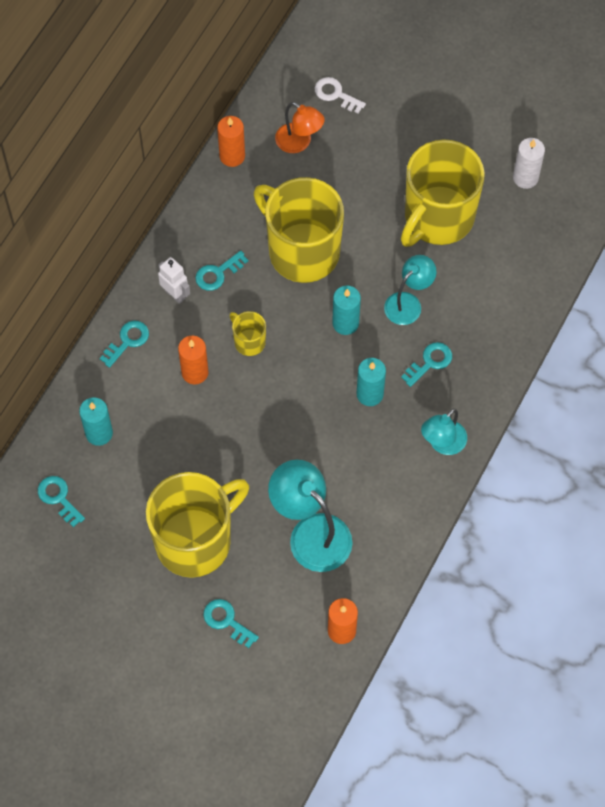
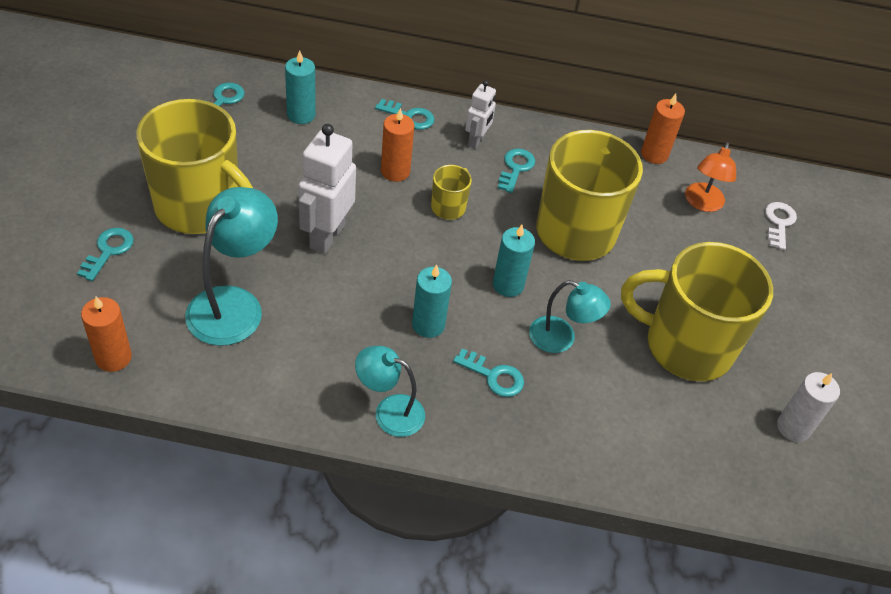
camera: 65 degrees right, 15 degrees down
turquoise key [195,251,248,291] -> turquoise key turned 75 degrees clockwise [498,149,535,193]
none -> white robot [299,124,356,254]

